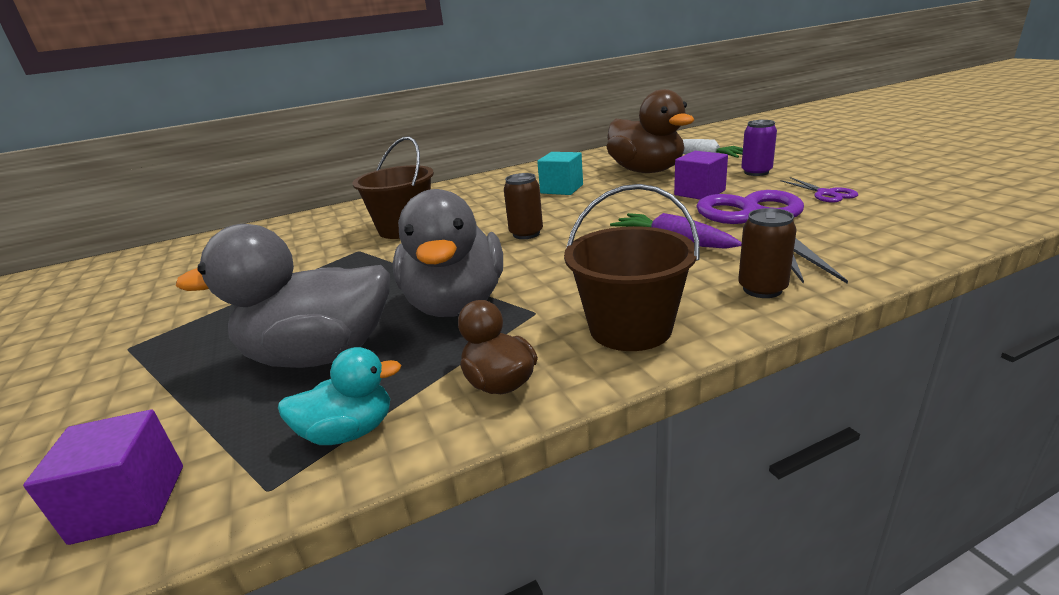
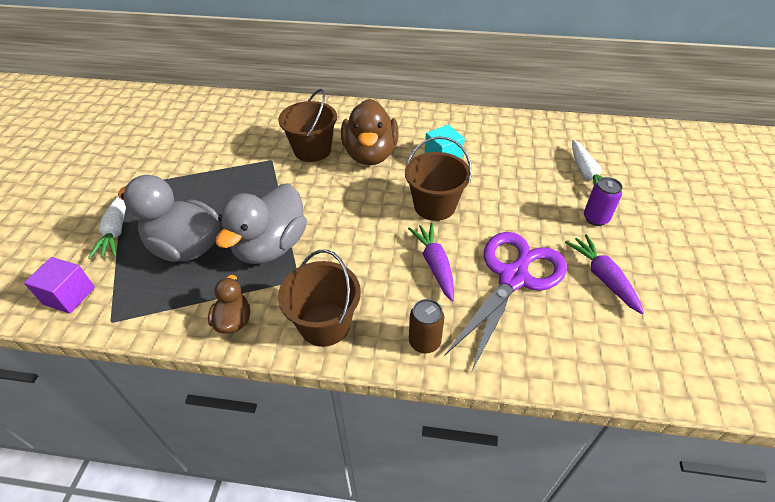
camera: 30 degrees right, 20 degrees up
turquoise duck [278,347,402,445] -> none
brown can [504,173,543,239] -> none
brown duck [606,89,695,173] -> brown duck moved to [341,99,399,165]
purple cube [674,151,728,200] -> none
purple scissors [780,177,858,203] -> purple carrot [565,234,644,314]
none -> white carrot [88,196,126,259]
none -> brown bucket [405,136,472,221]

